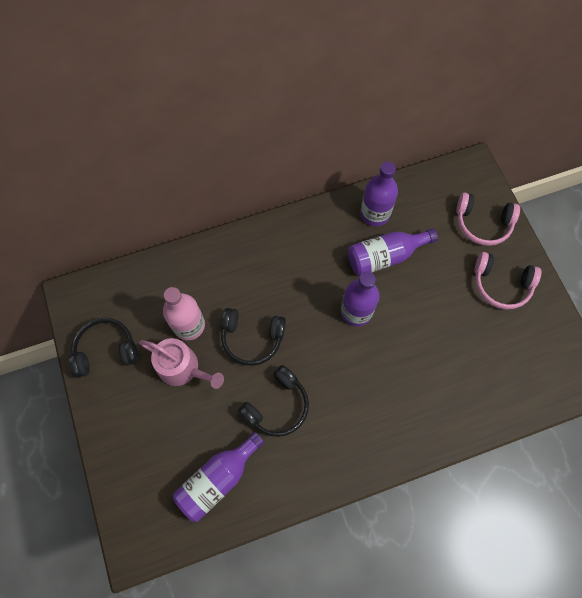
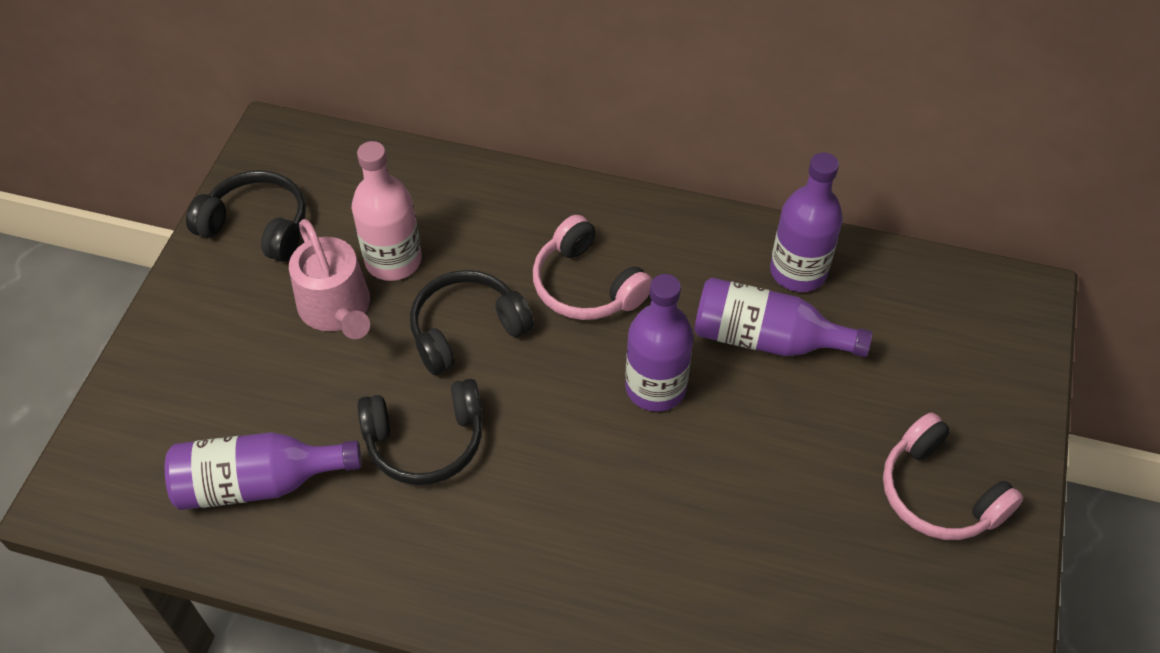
camera: 35 degrees right, 15 degrees down
black headphones [221,308,286,366] -> black headphones turned 105 degrees clockwise [410,270,534,375]
pink headphones [456,192,520,246] -> pink headphones moved to [533,215,652,320]

